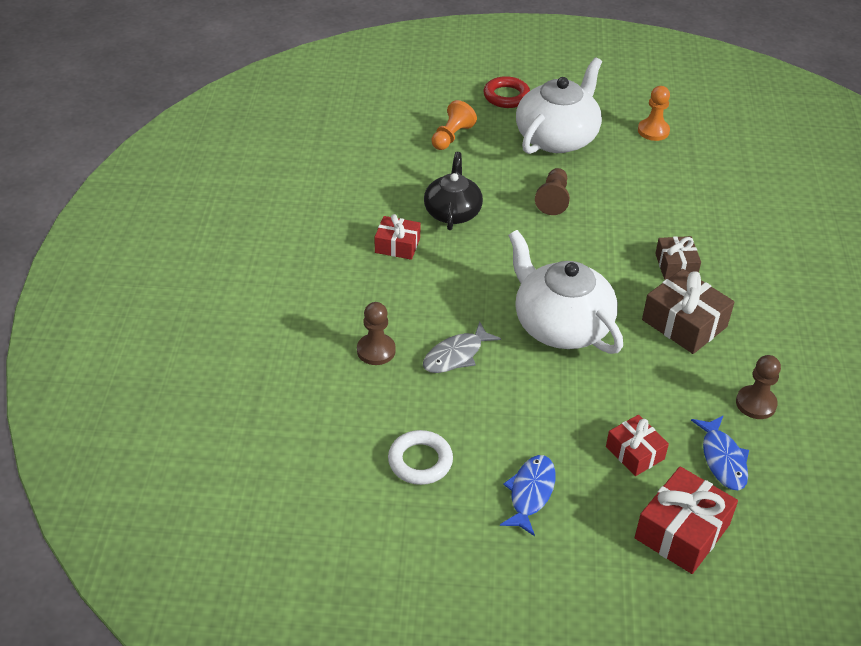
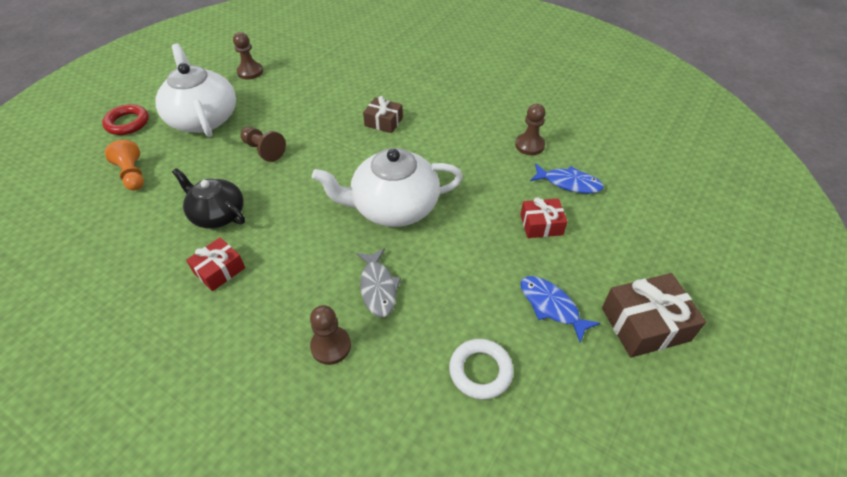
camera: 60 degrees left, 5 degrees up
red gift [635,466,738,574] -> none
orange pawn [638,86,670,141] -> brown pawn [233,32,263,80]
brown gift [642,269,734,354] -> brown gift moved to [602,273,706,358]

